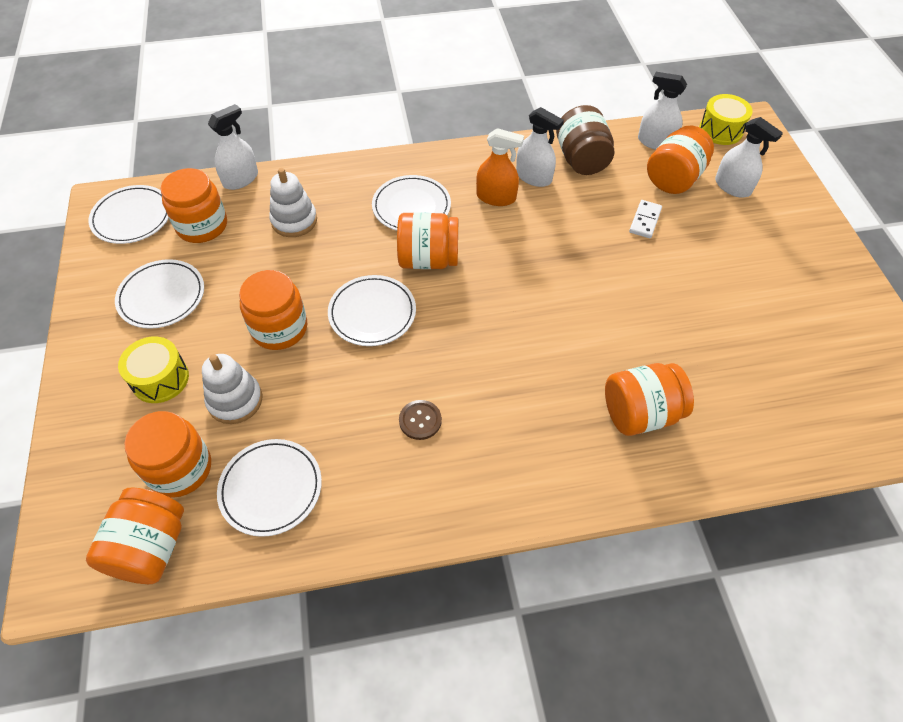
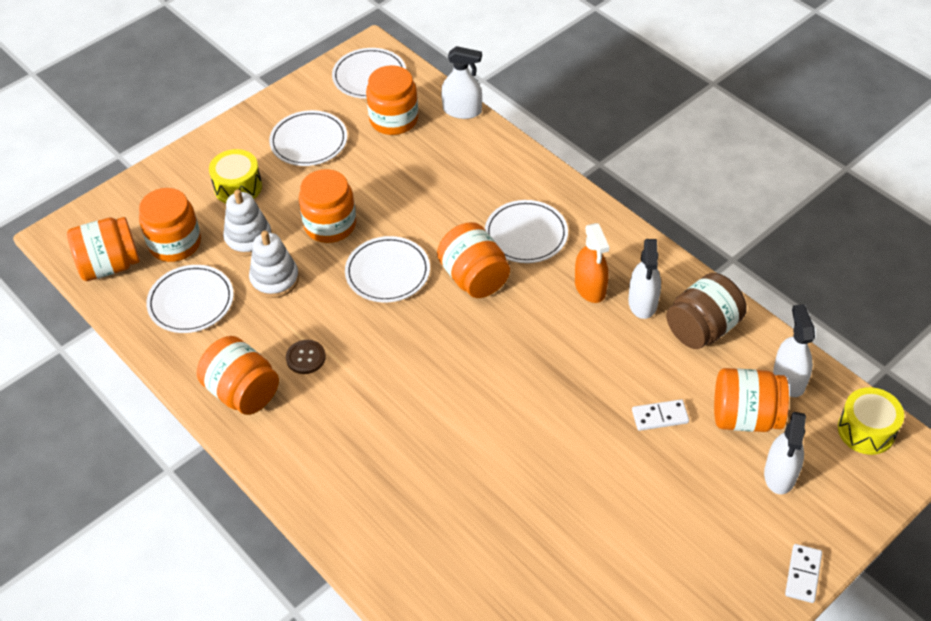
camera: 60 degrees right, 5 degrees down
white stacking toy [269,168,317,237] -> white stacking toy moved to [249,231,299,298]
orange jar [605,363,694,436] -> orange jar moved to [197,336,279,415]
none -> white domino [785,544,822,603]

